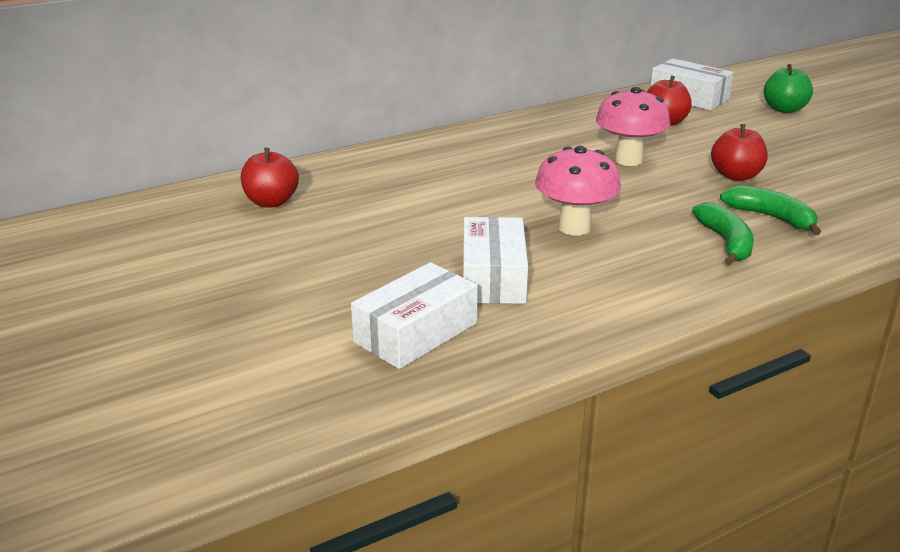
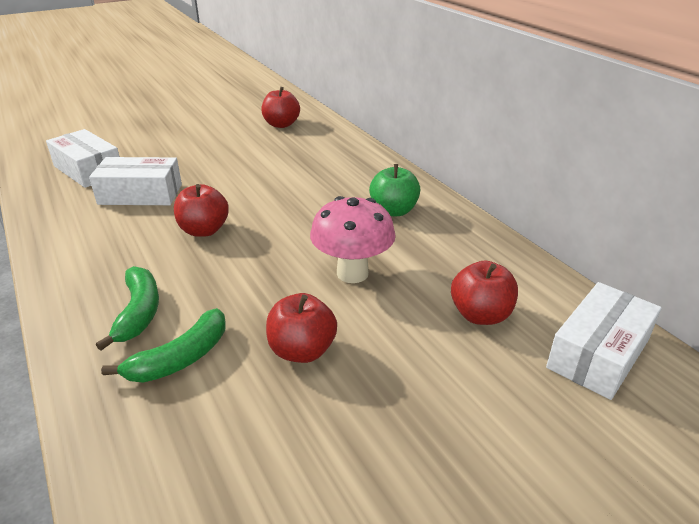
camera: 90 degrees right, 5 degrees up
pink mushroom [535,146,621,236] -> red apple [174,184,229,237]
green banana [692,202,754,265] -> green banana turned 90 degrees counterclockwise [96,266,159,351]
green apple [764,64,813,113] -> green apple moved to [369,164,420,216]

